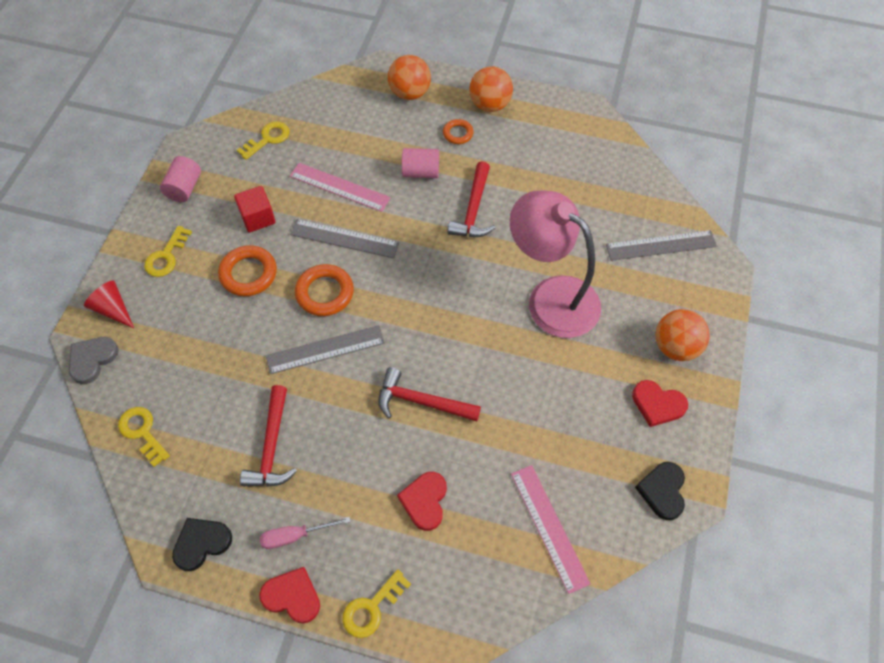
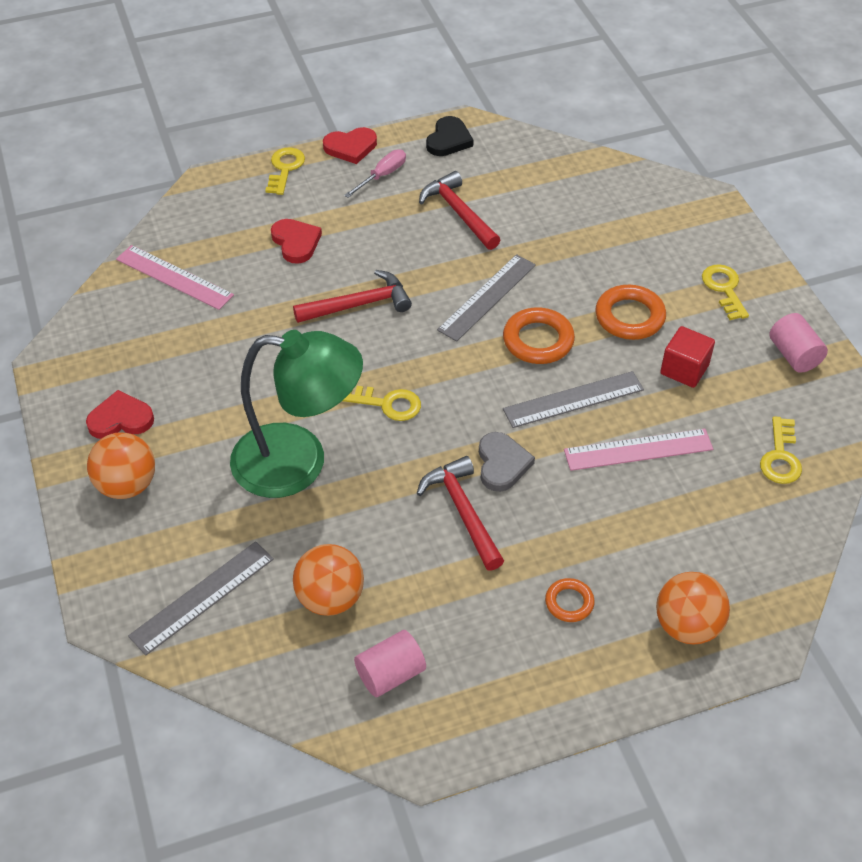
camera: 145 degrees right, 10 degrees down
grey heart [69,337,119,384] -> grey heart moved to [479,432,535,492]
red cone [84,280,134,328] -> none
yellow key [118,407,170,467] -> yellow key moved to [343,386,421,421]
pink cylinder [402,148,439,178] -> pink cylinder moved to [354,630,426,697]
orange ball [469,66,513,112] -> orange ball moved to [293,544,364,616]
pink lamp [510,190,601,338] -> green lamp [230,330,363,498]
black heart [635,462,685,520] -> none

